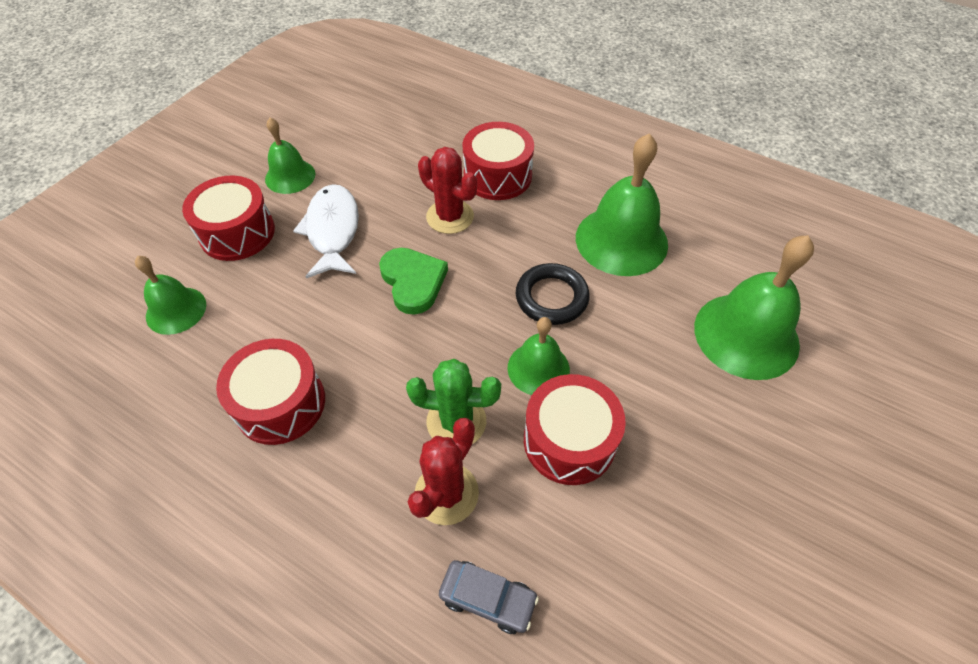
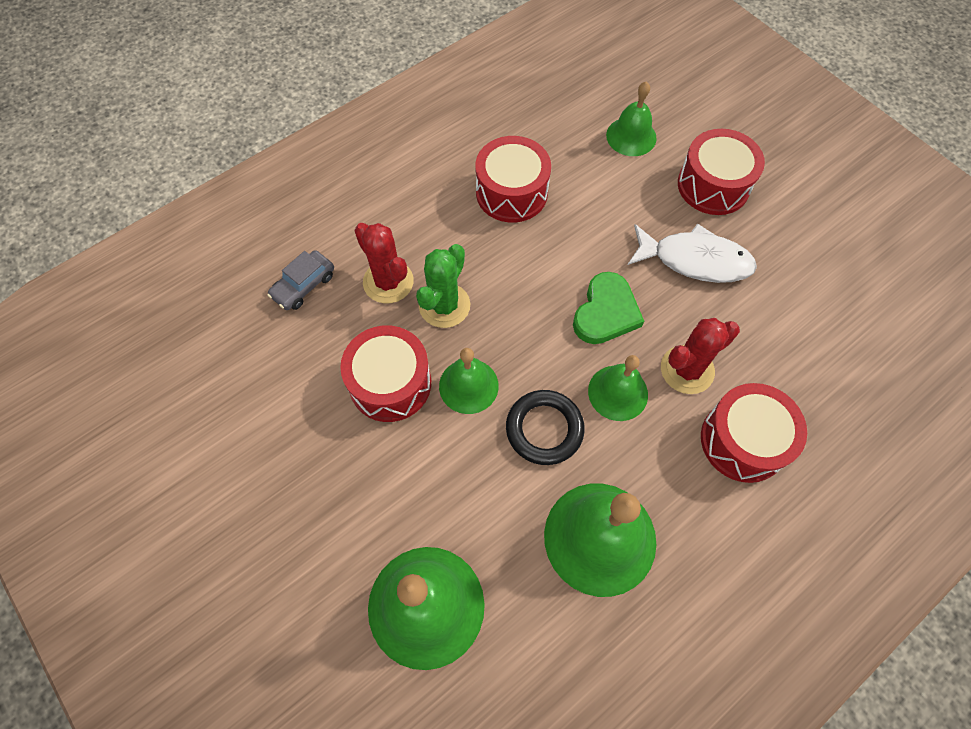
camera: 110 degrees right, 10 degrees up
green bell [265,117,315,194] -> green bell moved to [588,355,648,421]
green heart [379,248,448,315] -> green heart turned 60 degrees counterclockwise [573,272,644,344]

